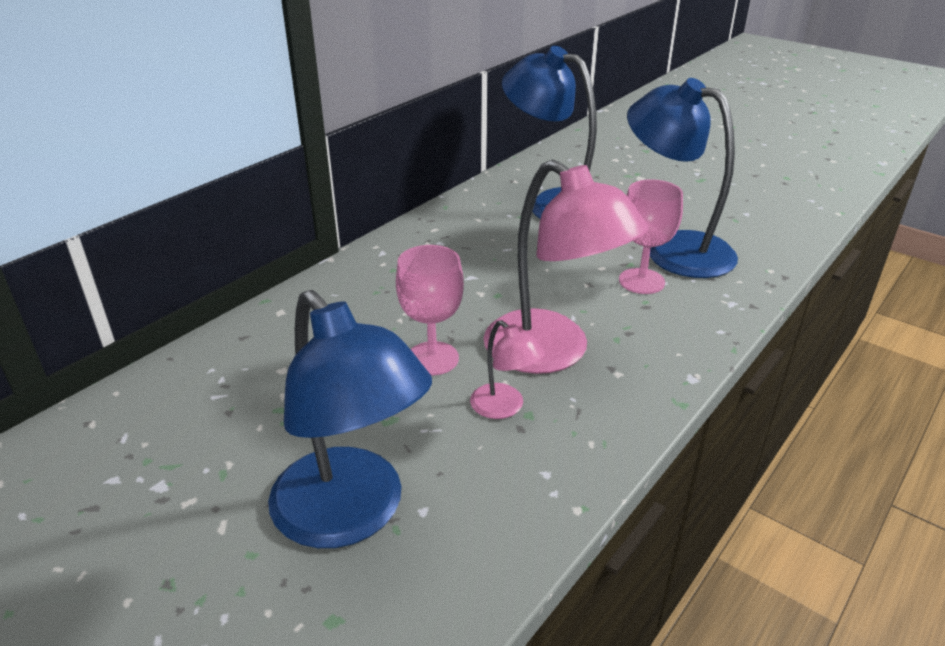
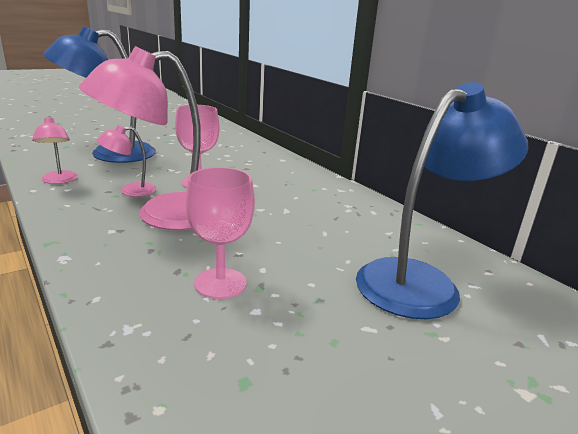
camera: 105 degrees right, 10 degrees down
blue lamp [627,78,738,278] -> none
none -> pink lamp [32,116,78,184]

